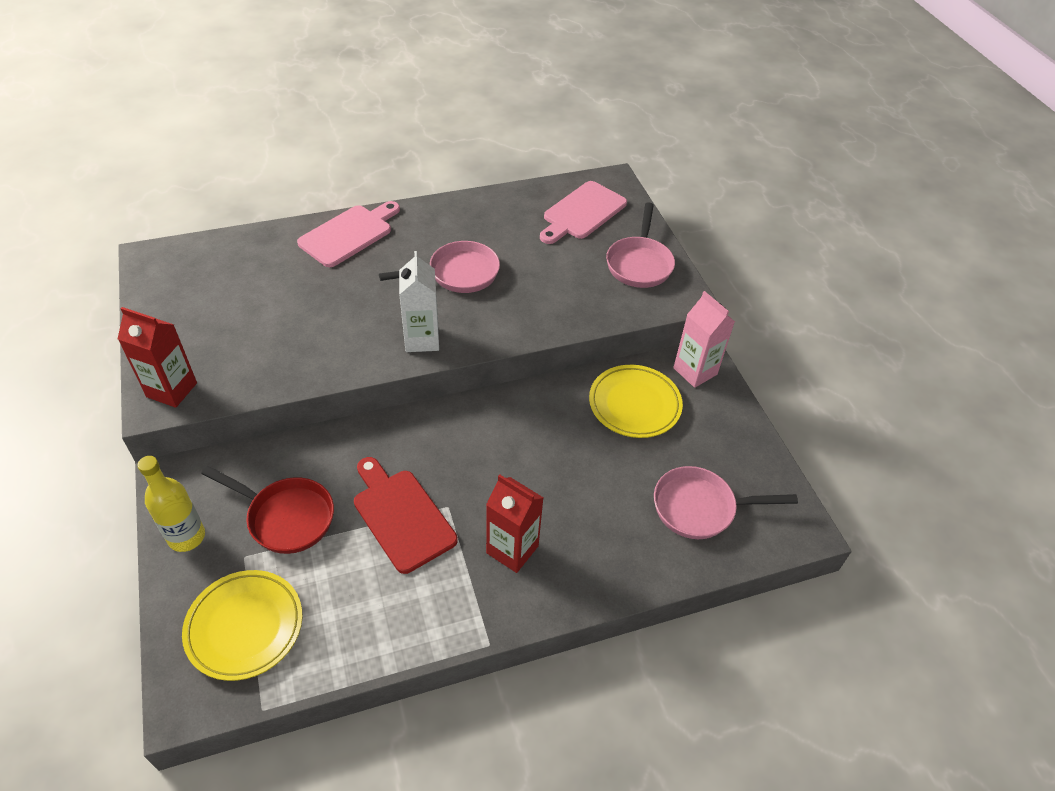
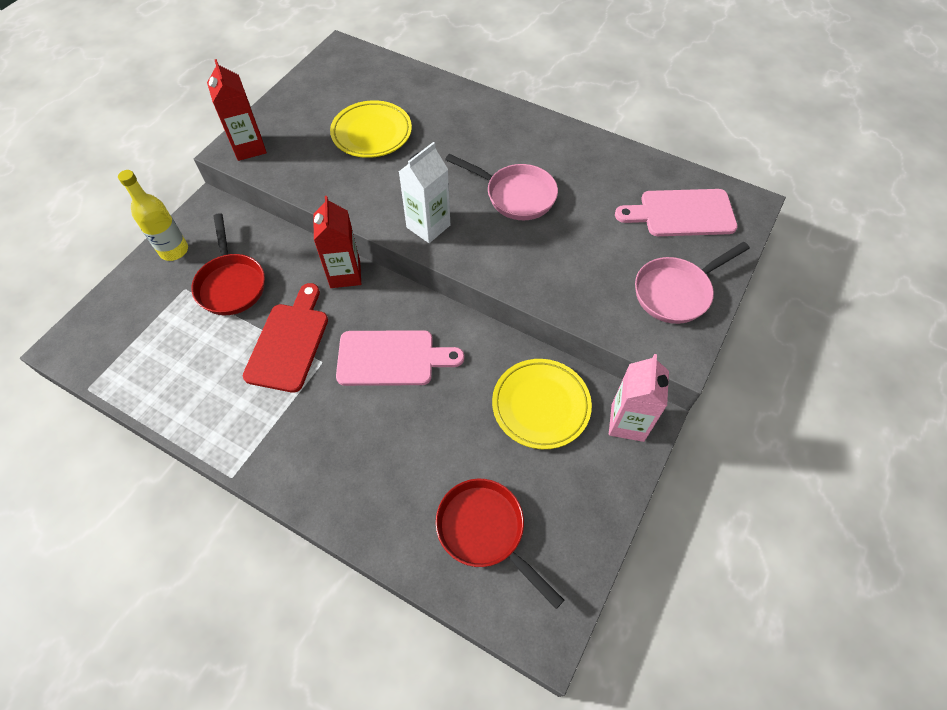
camera: 50 degrees right, 10 degrees up
yellow plate [182,570,303,681] -> yellow plate moved to [330,100,412,158]
pink cutting board [297,201,400,267] -> pink cutting board moved to [336,330,464,386]
red carton [486,474,544,573] -> red carton moved to [314,196,361,288]
pink pan [654,466,798,539] -> red pan [436,479,564,609]

